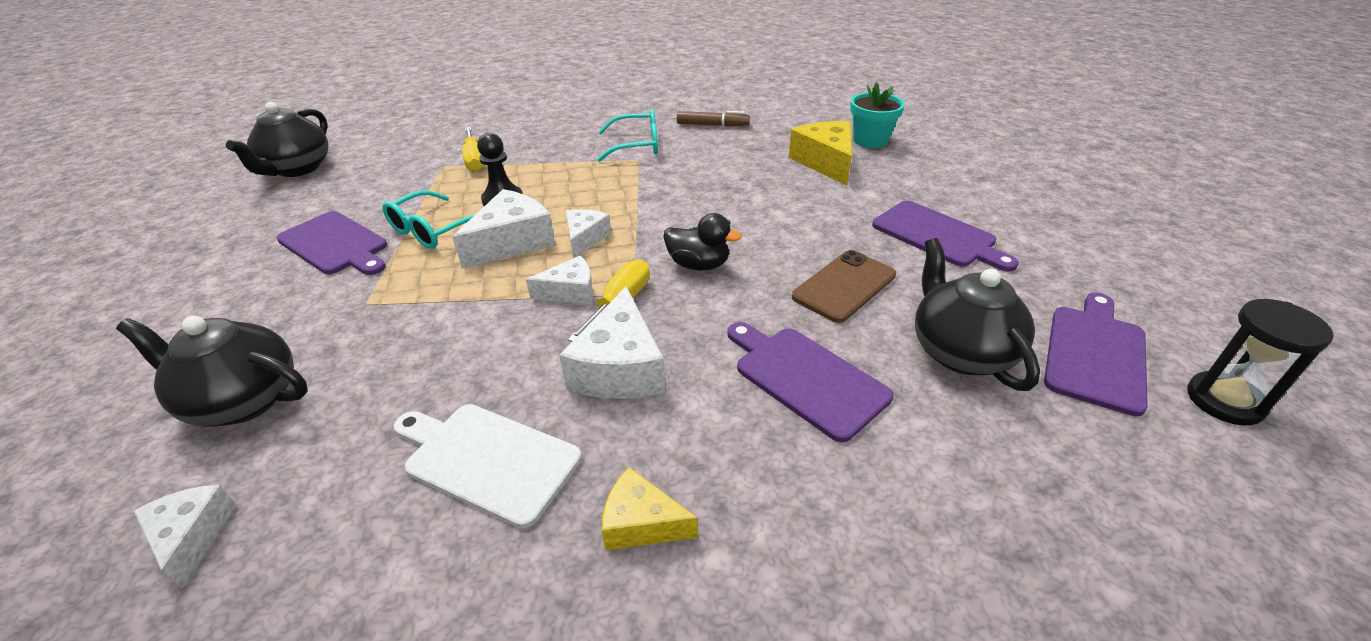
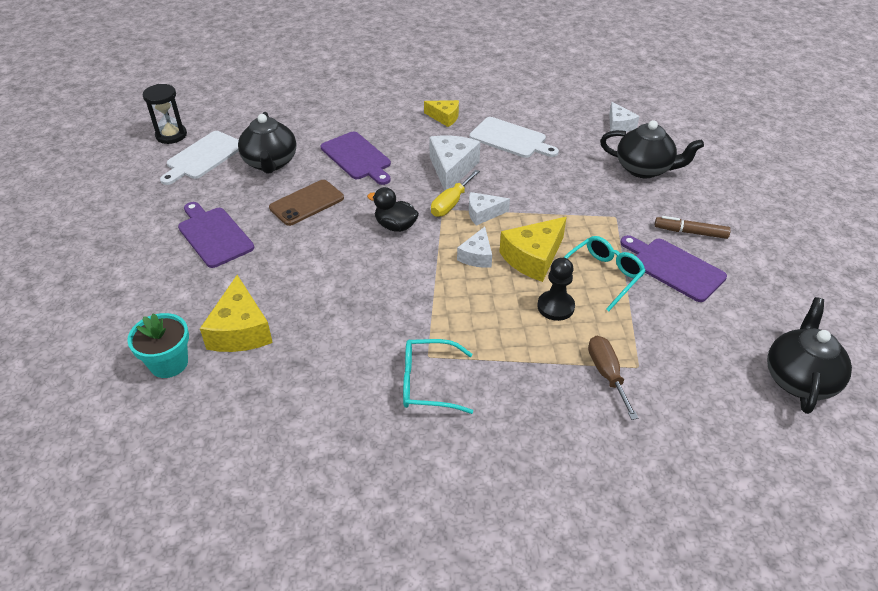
camera: 175 degrees left, 5 degrees up
white cheese [453,189,555,269] -> yellow cheese [500,217,567,282]
yellow screwdriver [462,127,485,172] -> brown screwdriver [588,336,638,420]
brown marker [677,111,750,127] -> brown marker moved to [655,216,731,239]
purple cutting board [1044,293,1148,416] -> white cutting board [160,131,239,185]

